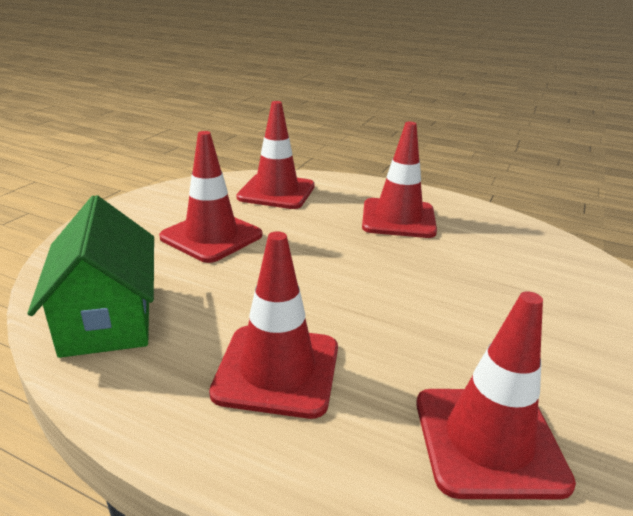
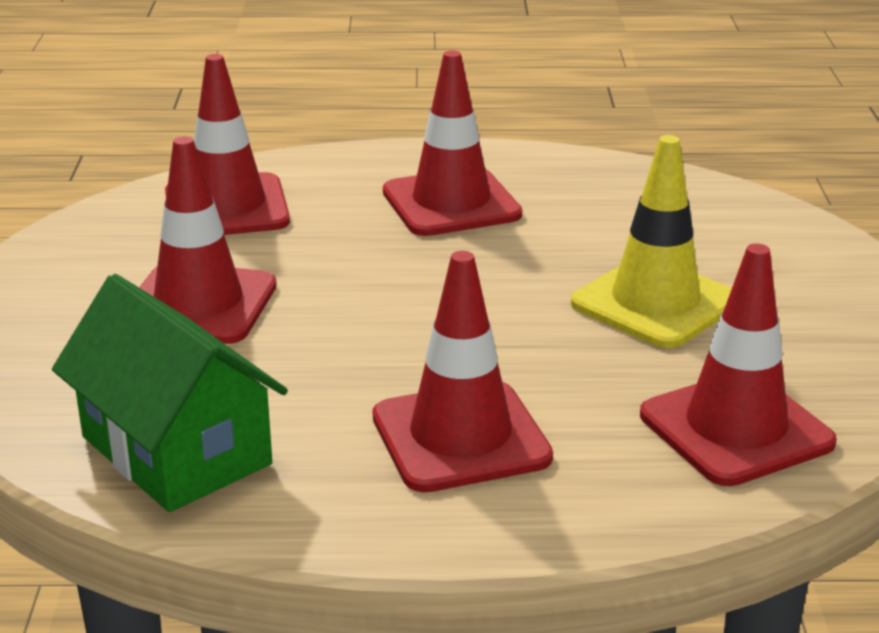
camera: 25 degrees left, 0 degrees up
none -> yellow traffic cone [571,135,732,348]

